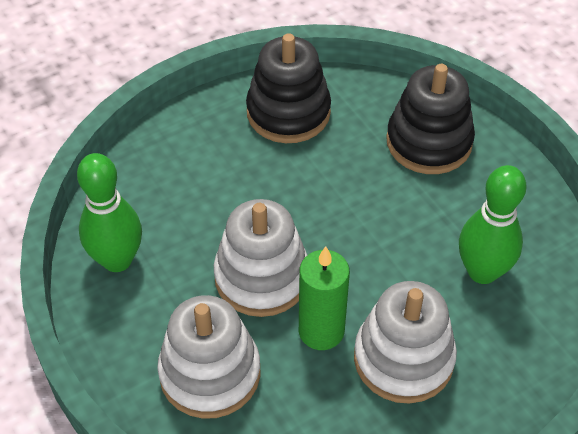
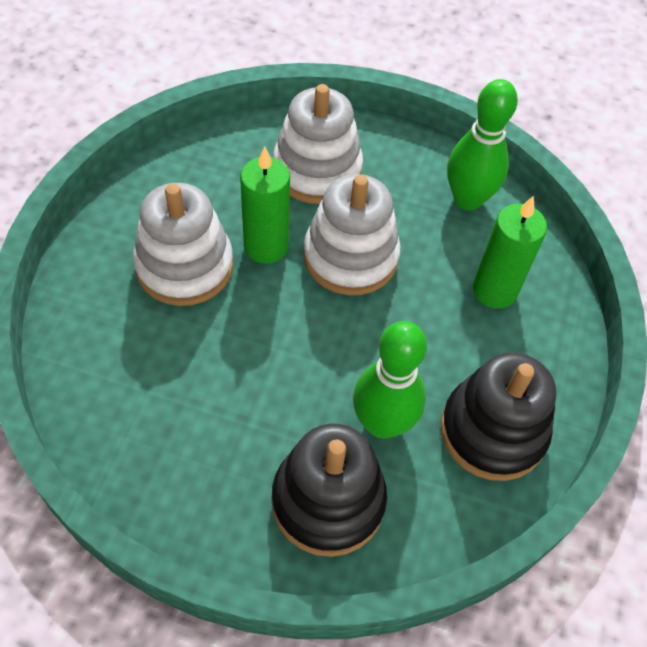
camera: 135 degrees right, 5 degrees up
green bowling pin [459,165,527,284] -> green bowling pin moved to [353,321,427,439]
none -> green candle [473,196,547,309]

